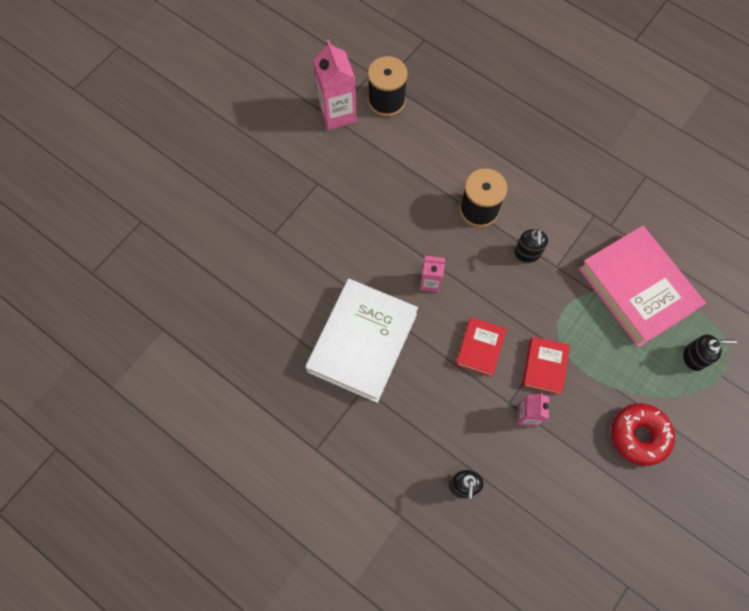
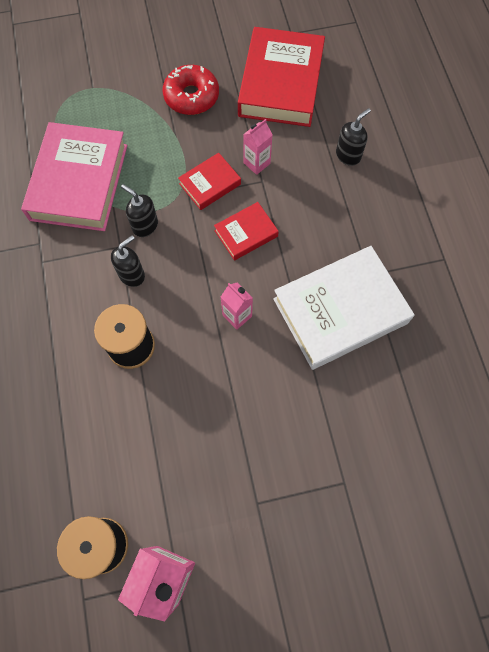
camera: 140 degrees left, 0 degrees up
black soap dispenser [683,334,737,371] -> black soap dispenser moved to [121,184,158,237]
none -> red book [238,27,325,127]

